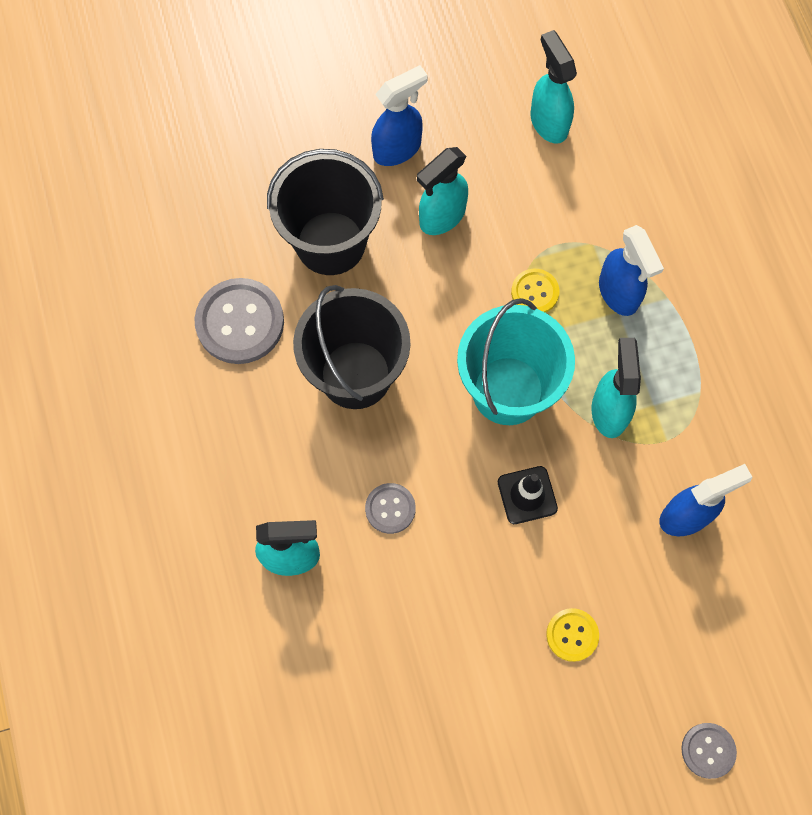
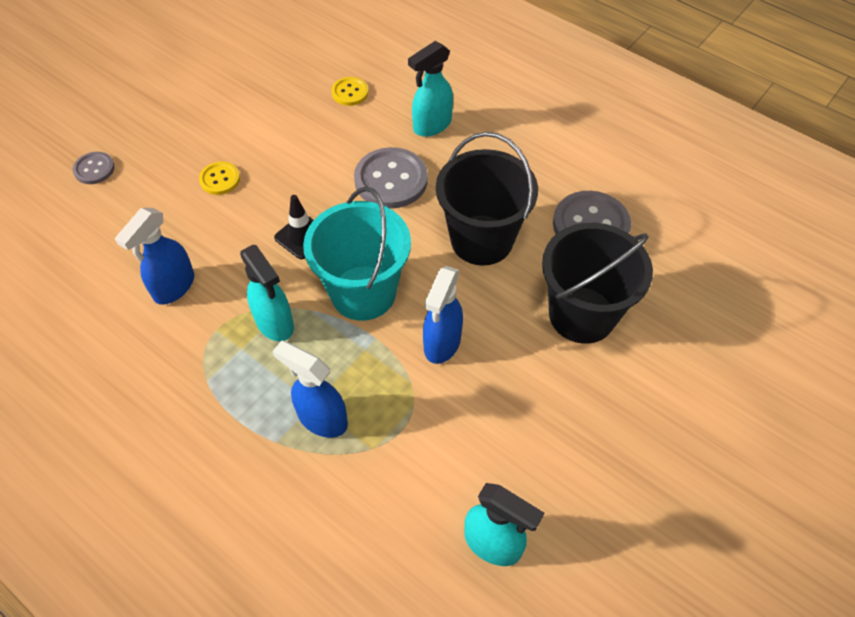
camera: 145 degrees right, 15 degrees down
grey button [365,483,416,534] -> grey button [354,147,428,209], size x1.83
blue spray bottle [371,65,428,166] -> blue spray bottle moved to [423,266,463,364]
turquoise spray bottle [417,147,468,235] -> none
yellow button [511,269,559,313] -> yellow button moved to [331,77,369,106]

